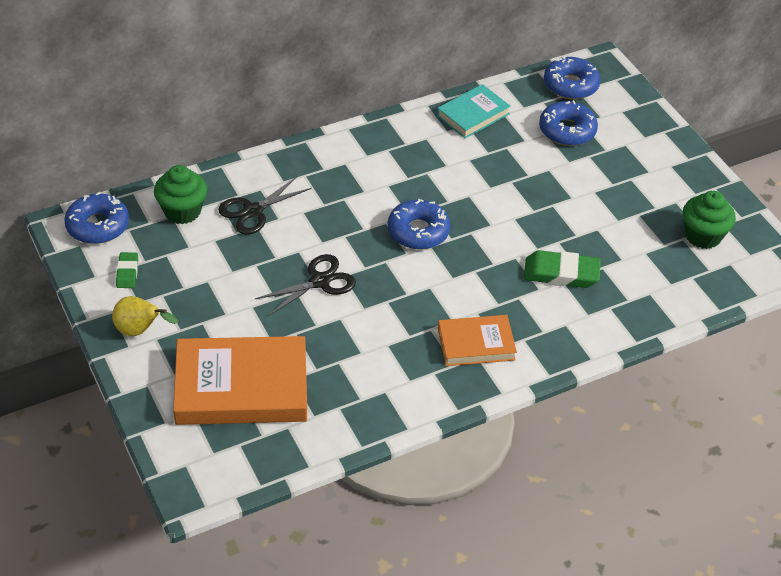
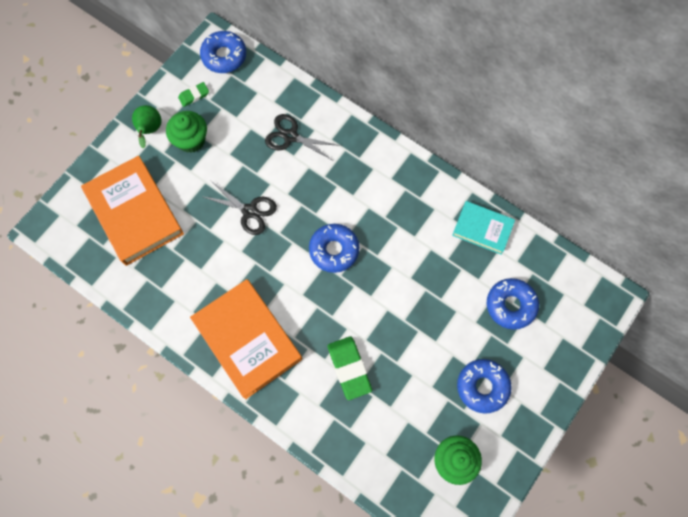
camera: 65 degrees right, 25 degrees up
yellow pear [112,296,178,336] -> green pear [132,105,162,149]
green cupcake [154,165,207,224] -> green cupcake moved to [166,111,207,153]
orange book [438,315,517,366] -> orange book [190,279,302,399], size x1.76
blue donut [544,56,600,99] -> blue donut moved to [457,359,512,414]

